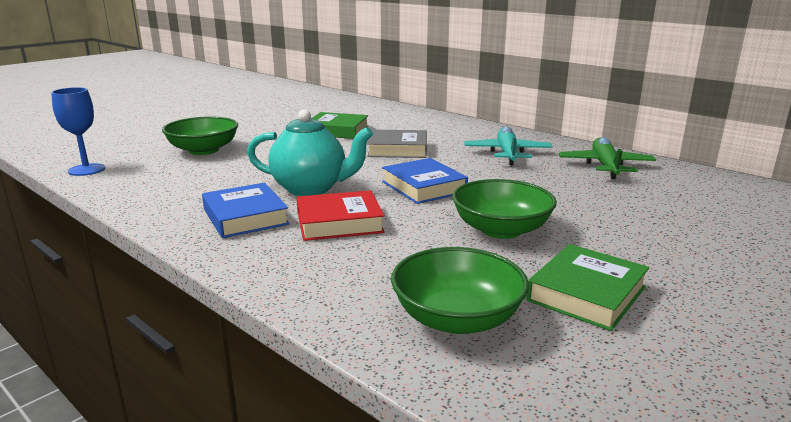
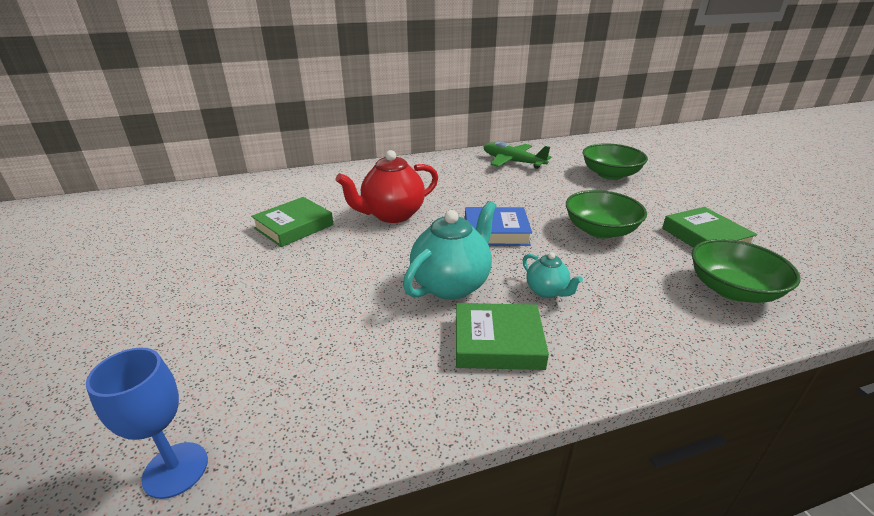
camera: 60 degrees left, 10 degrees up
green bowl [162,117,238,155] -> green bowl moved to [583,143,648,180]
blue book [202,183,290,238] -> green book [456,303,549,370]
red book [297,190,385,241] -> turquoise teapot [522,252,583,298]
grey book [367,130,427,158] -> red teapot [336,150,438,223]
turquoise plane [464,126,553,165] -> none

